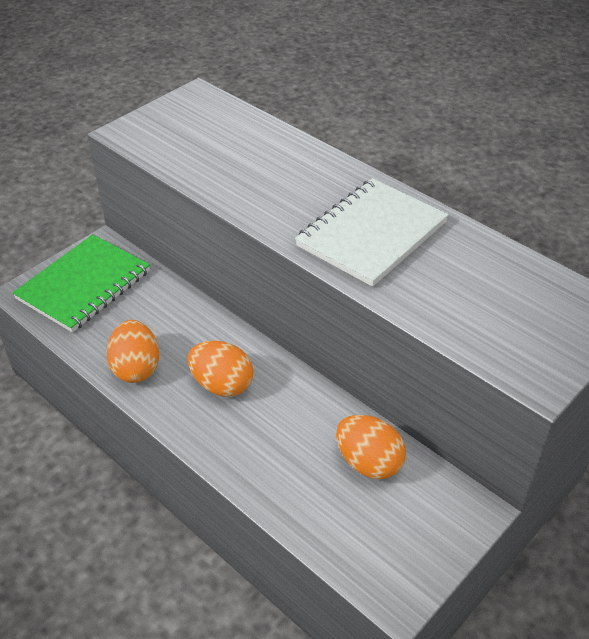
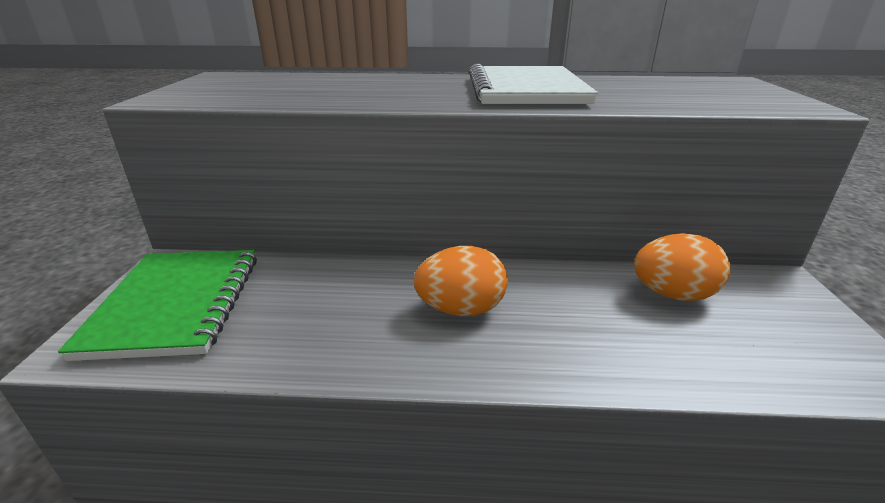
camera: 40 degrees left, 15 degrees down
orange egg [107,320,159,383] -> none

